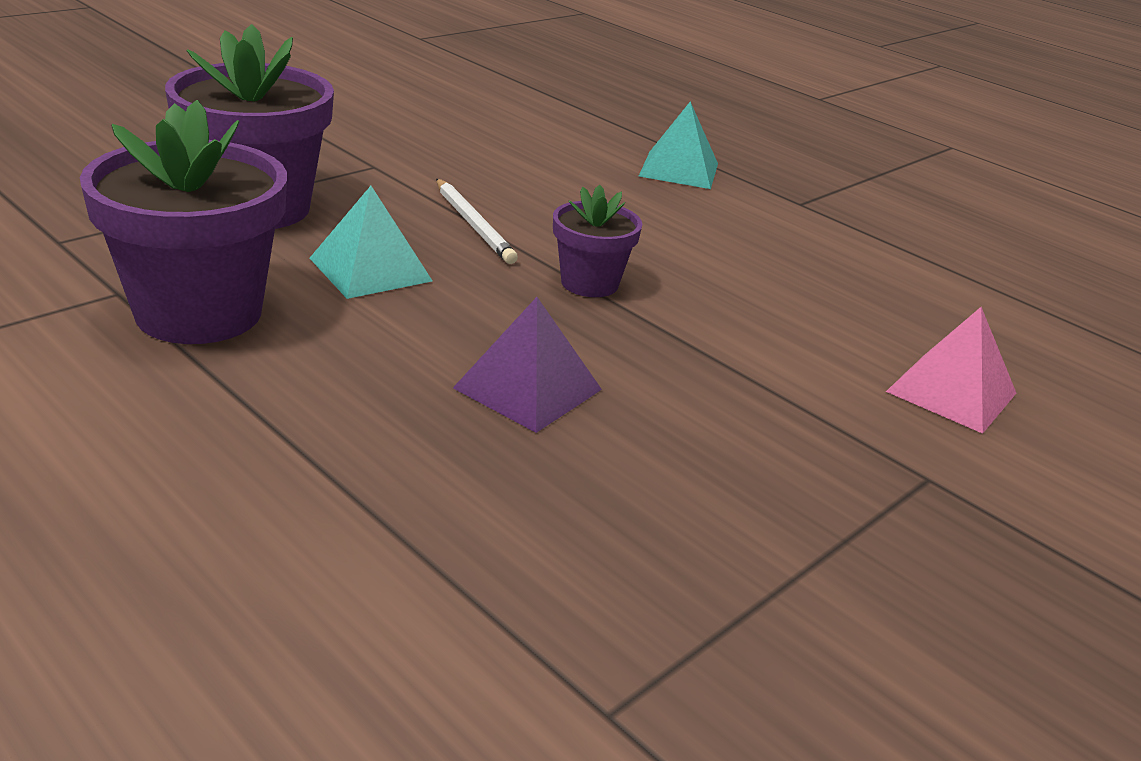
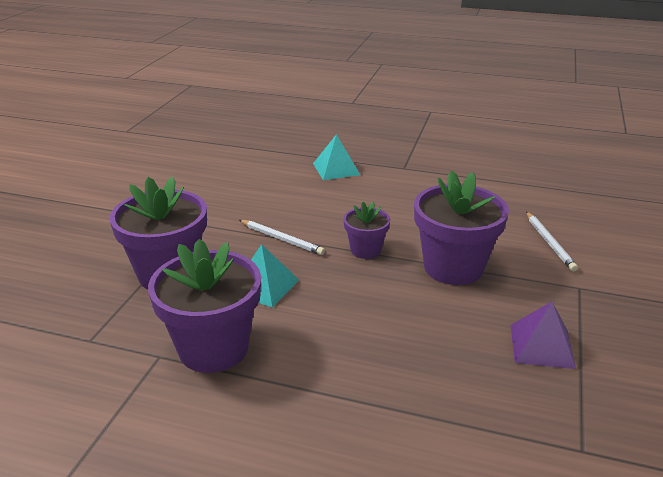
camera: 25 degrees left, 0 degrees up
purple pyramid [453,297,602,433] -> purple pyramid moved to [511,302,576,369]
pink pyramid [886,307,1016,434] -> white pencil [526,212,578,271]
none -> purple flower pot [414,171,509,285]

